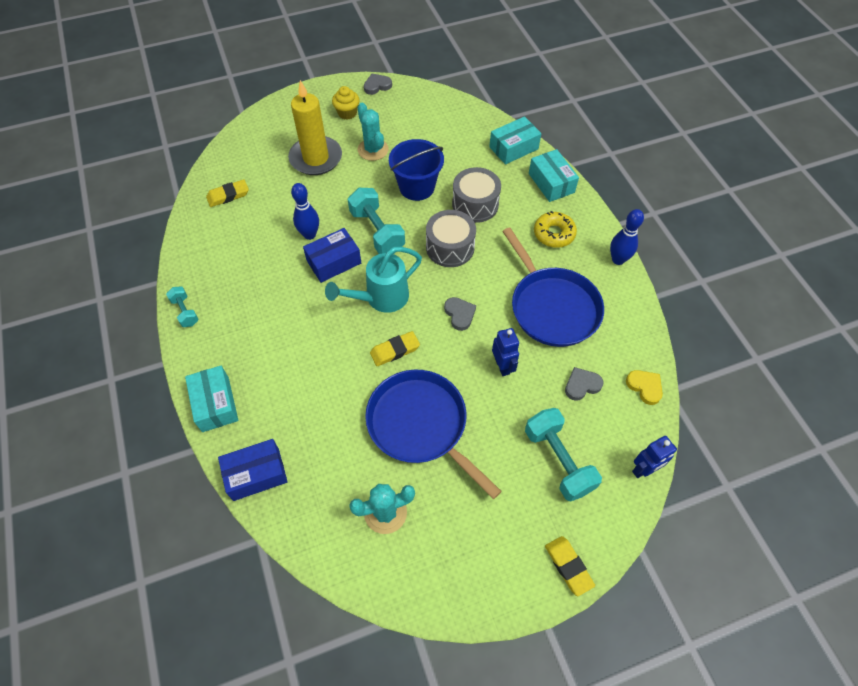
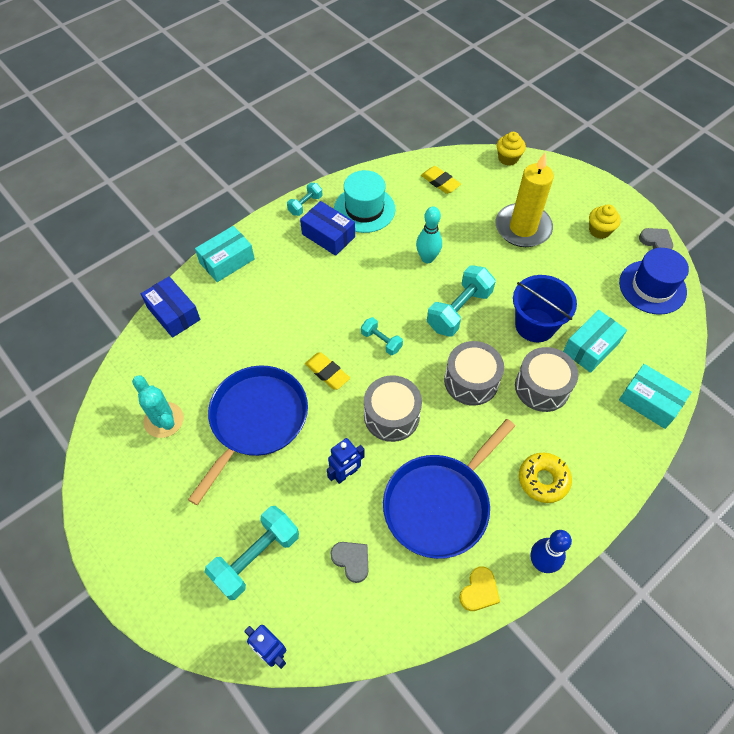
camera: 70 degrees right, 0 degrees up
blue bowling pin [291,183,319,240] -> turquoise bowling pin [416,206,442,263]
blue box [303,228,361,283] -> blue box moved to [300,201,355,256]
turquoise watering can [325,247,422,313] -> turquoise dumbbell [361,317,403,355]
turquoise cactus [357,103,389,161] -> none
grey heart [444,297,476,331] -> grey drum [364,375,422,442]
turquoise box [529,149,579,202] -> turquoise box moved to [563,310,627,373]
yellow eraser [545,536,595,596] -> none
yellow heart [626,370,663,405] -> yellow heart moved to [459,566,500,611]
none -> turquoise hat [334,170,395,233]
none -> yellow cupcake [497,132,526,166]
none -> blue hat [619,248,689,315]

